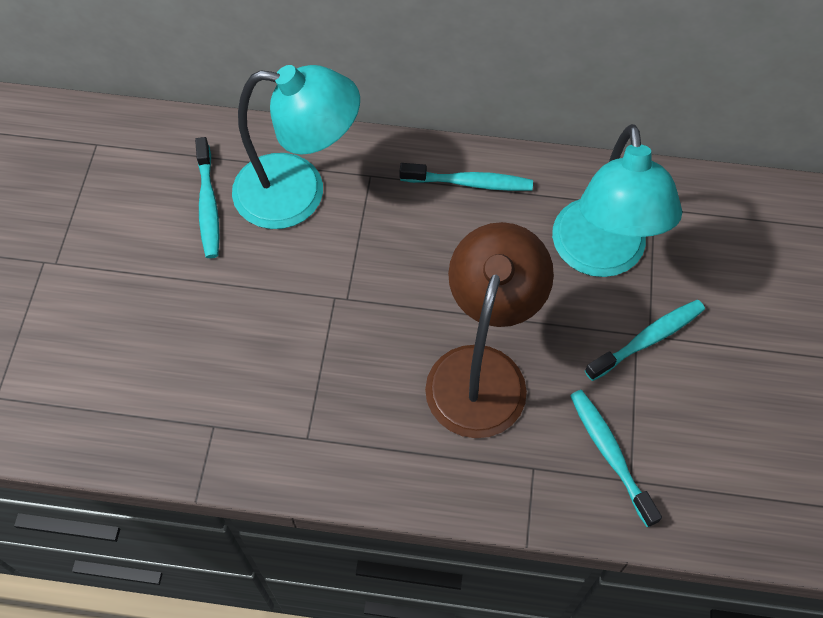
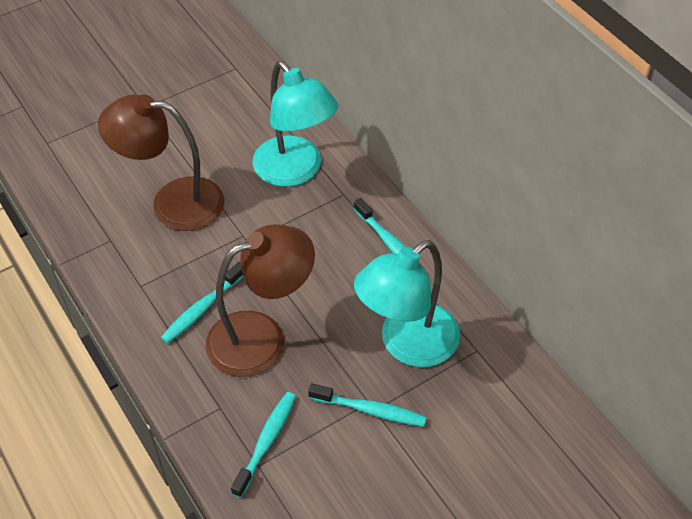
camera: 50 degrees right, 10 degrees down
turquoise toothbrush [195,137,219,258] -> turquoise toothbrush moved to [161,262,244,344]
none -> brown lamp [98,94,224,231]

